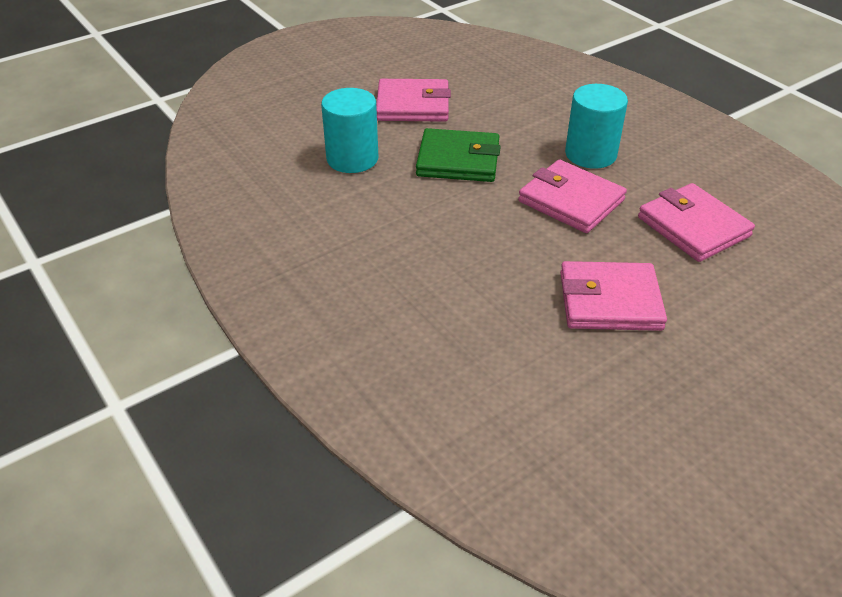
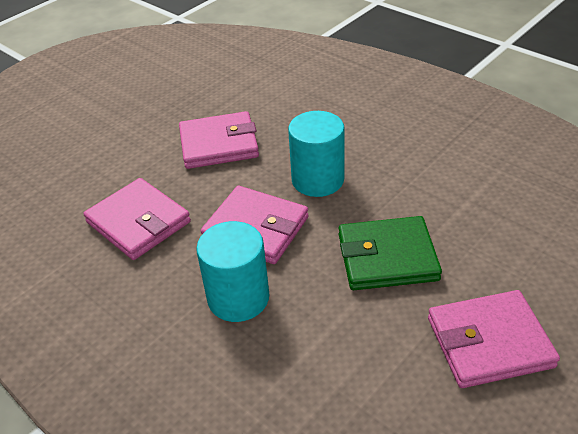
camera: 170 degrees right, 0 degrees up
turquoise cylinder [321,88,378,173] -> turquoise cylinder moved to [288,111,345,197]

